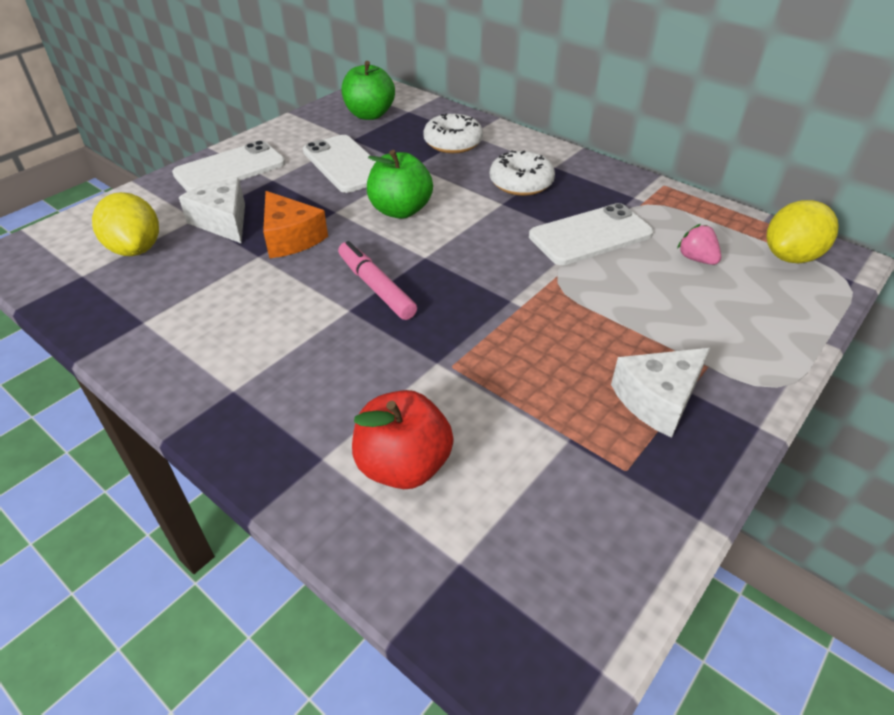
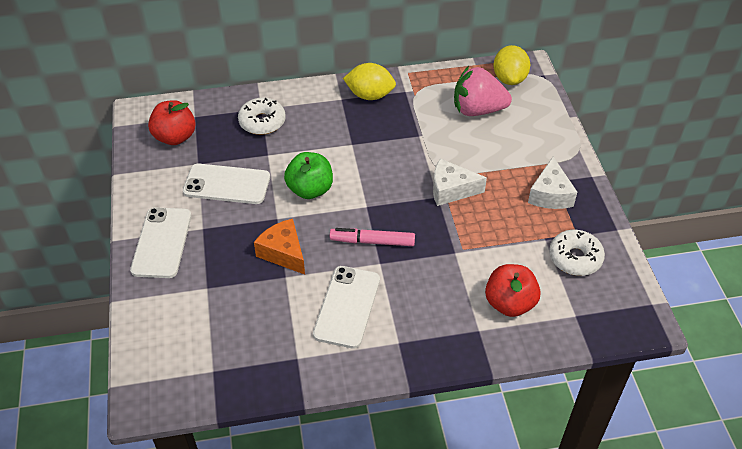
camera: 50 degrees left, 5 degrees up
yellow lemon [92,192,159,256] -> yellow lemon moved to [343,63,396,100]
white cheese [179,178,245,243] -> white cheese moved to [433,159,487,206]
orange cheese [263,191,328,258] -> orange cheese turned 135 degrees counterclockwise [254,219,305,275]
green apple [342,61,395,120] -> red apple [148,100,196,145]
white donut [490,150,555,196] -> white donut moved to [549,230,605,276]
white phone [529,203,654,265] -> white phone moved to [313,266,380,349]
pink strawberry [677,224,721,265] -> pink strawberry [454,66,512,116], size x2.13

